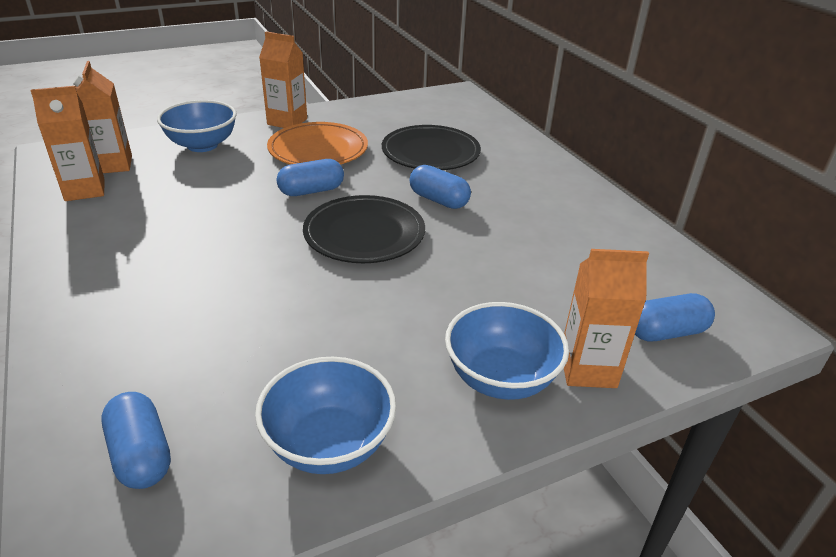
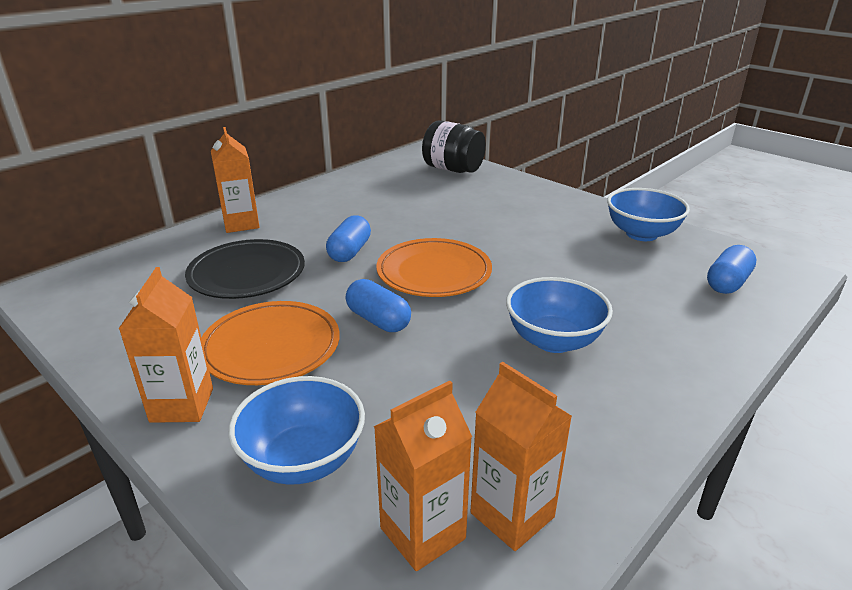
camera: 110 degrees left, 5 degrees down
black plate [303,195,425,263] -> orange plate [376,238,492,297]
blue bowl [445,302,569,400] -> blue bowl moved to [506,277,613,353]
orange carton [564,249,649,388] -> orange carton moved to [211,127,260,233]
blue capsule [635,293,715,341] -> black jar [422,120,486,173]

